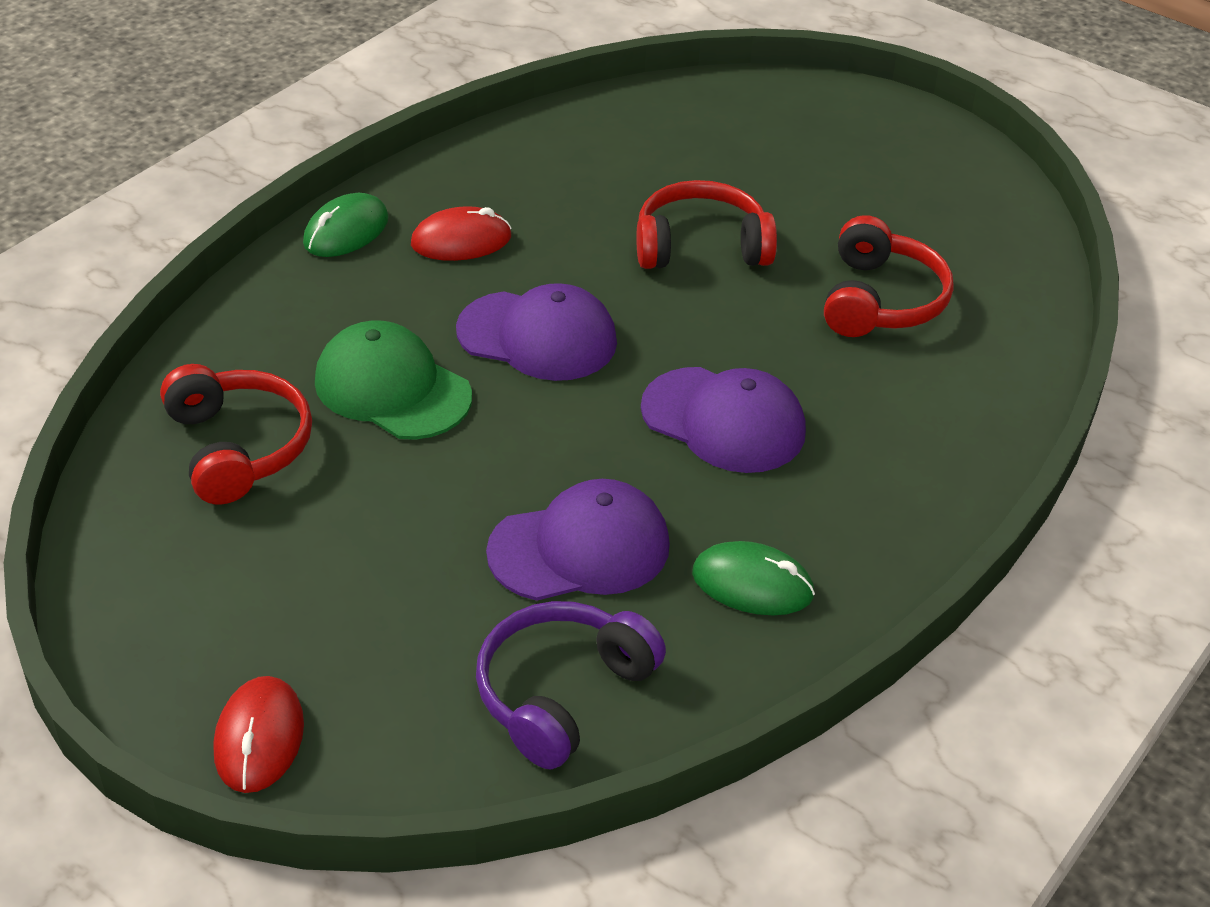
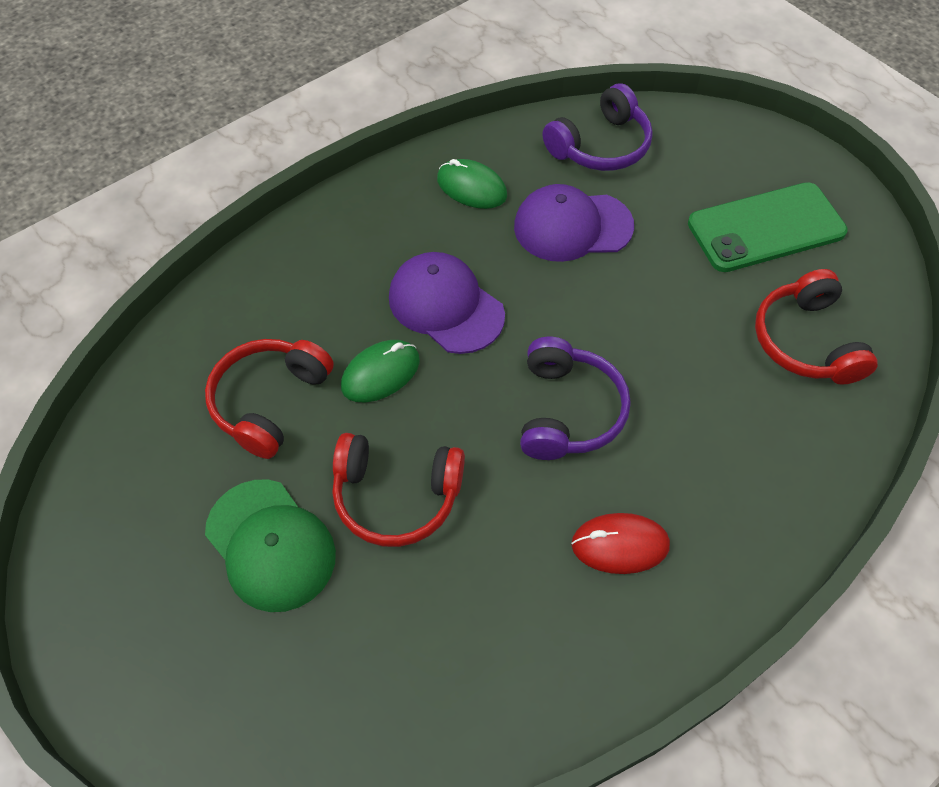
camera: 165 degrees left, 15 degrees up
red mouse [213,676,304,793] -> none
green mouse [303,193,389,257] -> green mouse moved to [341,340,420,402]
green cap [315,320,472,440] -> green cap moved to [205,480,336,612]
purple cap [456,283,617,381] -> purple headphones [520,337,631,460]
none -> green phone [688,182,848,272]

